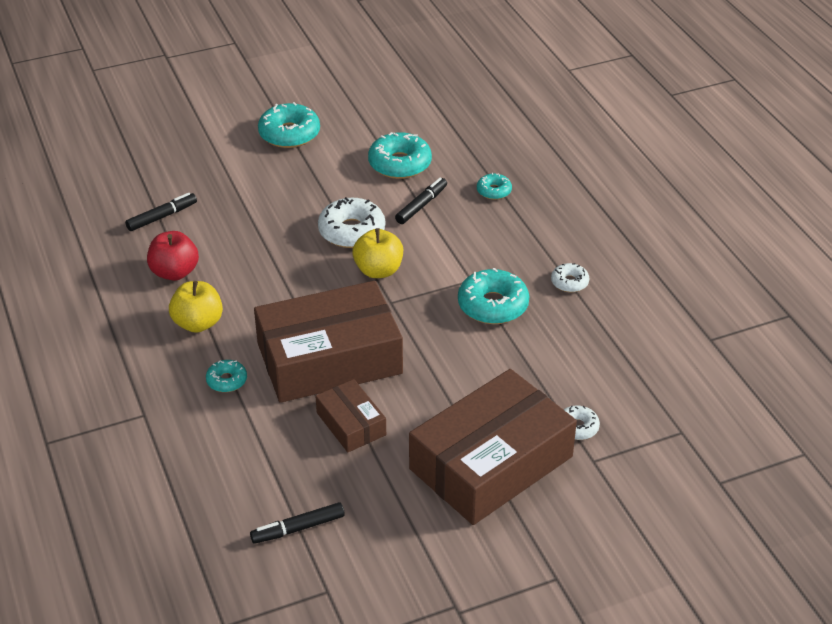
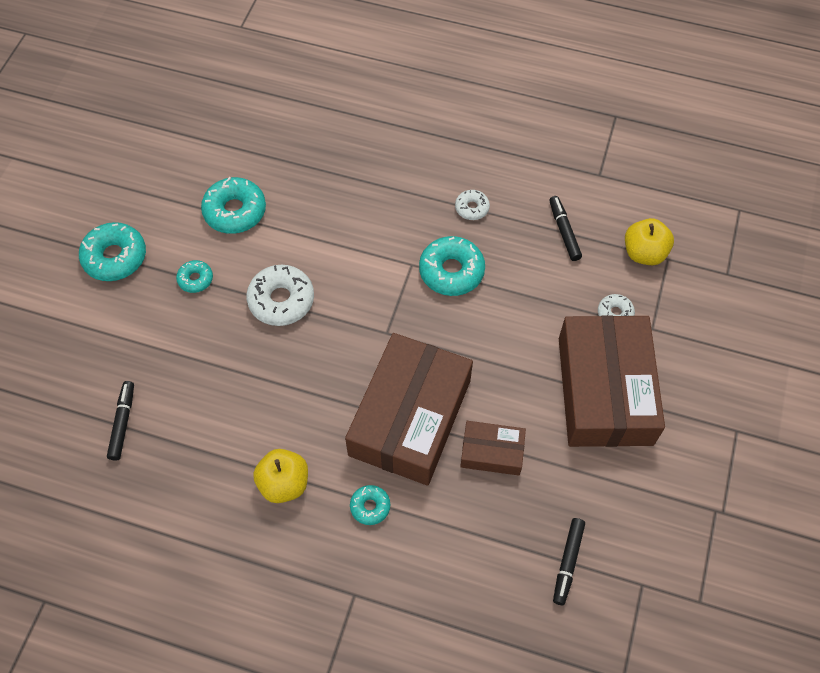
camera: 50 degrees left, 20 degrees up
red apple [147,231,199,281] -> none
yellow apple [352,228,403,278] -> yellow apple moved to [625,218,674,265]
black marker [395,178,447,224] -> black marker moved to [549,196,582,261]
turquoise donut [477,173,512,200] -> turquoise donut moved to [176,260,213,293]

